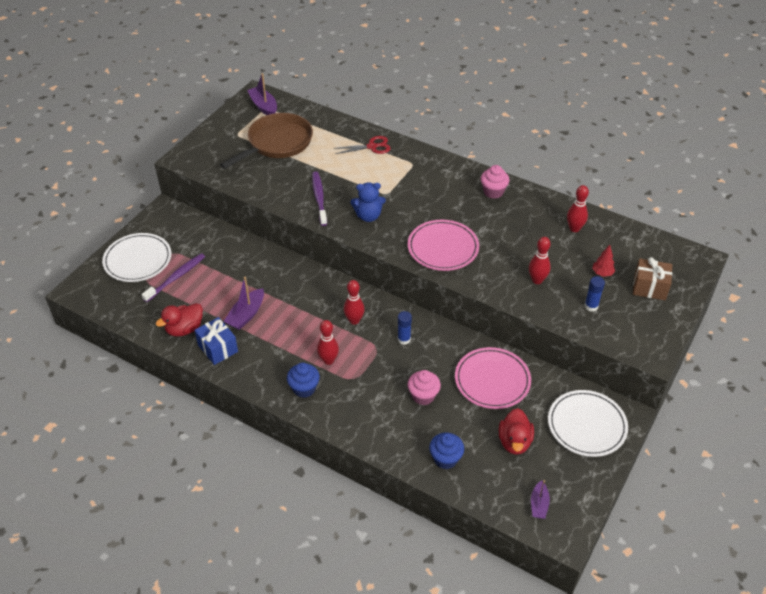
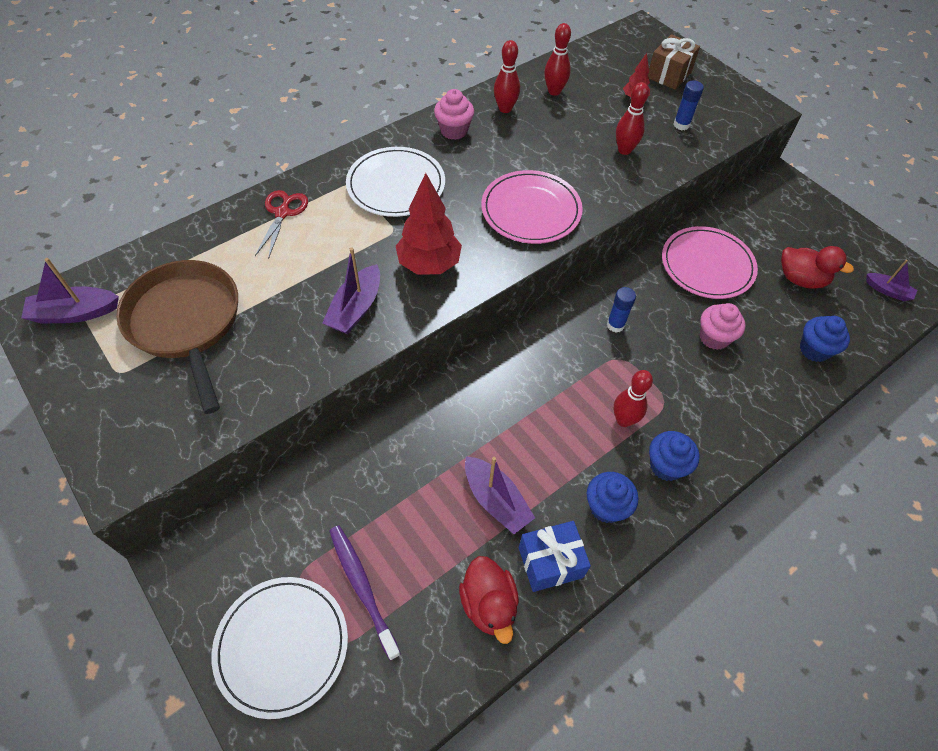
camera: 70 degrees left, 10 degrees up
purple toothbrush [312,172,327,226] -> purple boat [322,248,380,334]
red bowling pin [344,280,365,325] -> red bowling pin moved to [494,40,520,113]
blue teddy bear [350,182,386,222] -> red tree [396,173,462,275]
white plate [548,390,628,457] -> white plate moved to [346,147,445,217]
none -> blue cupcake [587,472,638,523]

